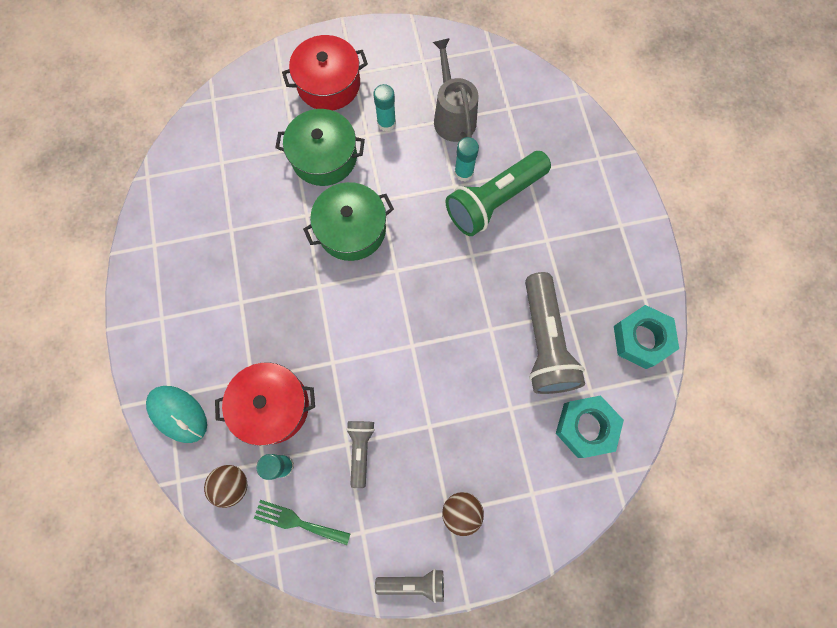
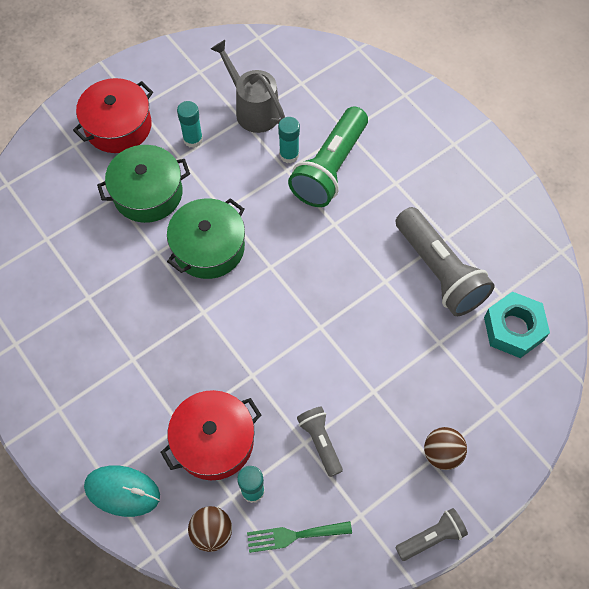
camera: 25 degrees left, 10 degrees down
turquoise nut [614,305,679,369] -> none

